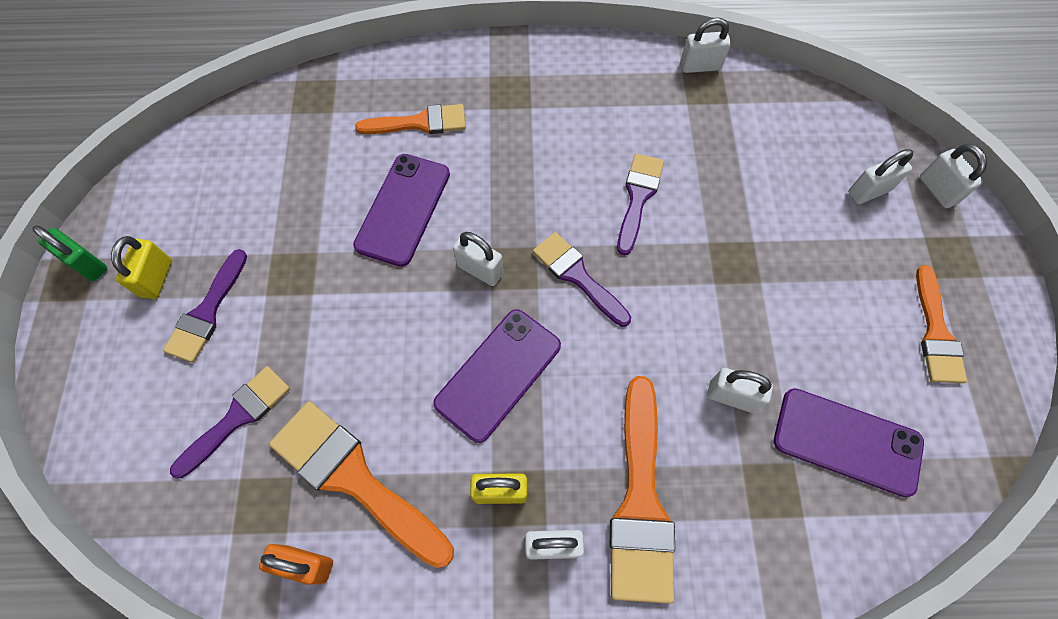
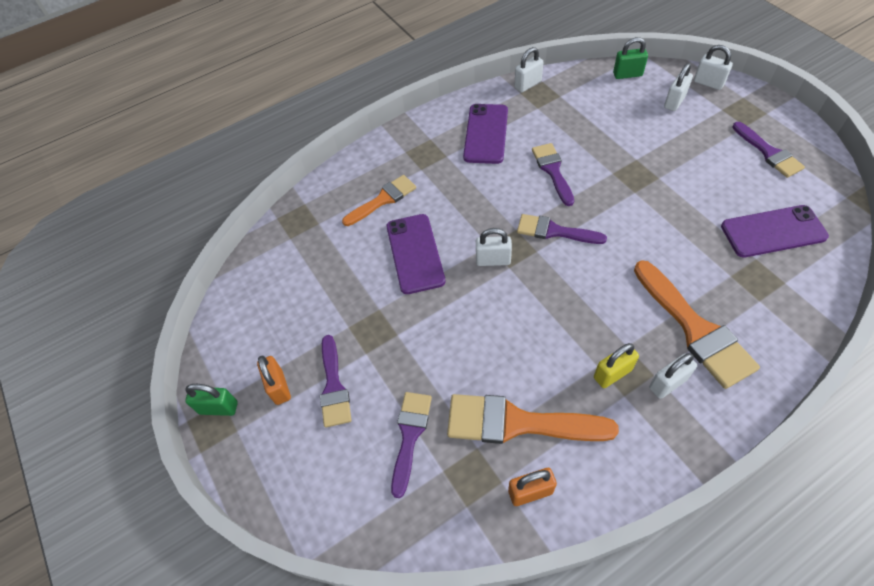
camera: 25 degrees left, 10 degrees down
yellow padlock [111,236,172,299] -> orange padlock [257,356,291,405]
purple phone [433,309,561,443] -> purple phone moved to [463,104,508,164]
white padlock [707,368,773,413] -> none
orange brush [916,265,967,383] -> purple brush [732,122,805,178]
none -> green padlock [613,37,648,79]

